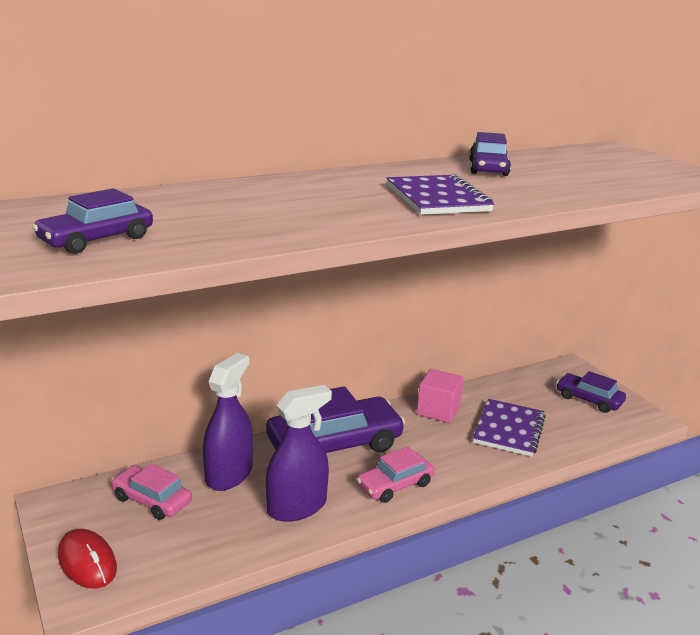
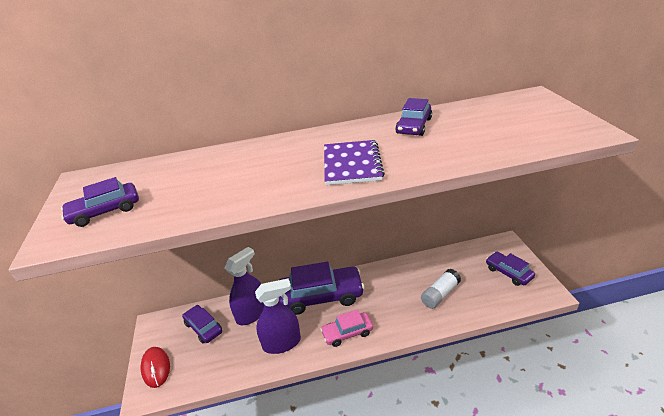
camera: 20 degrees right, 10 degrees up
pink car [111,464,192,520] -> purple car [182,305,222,343]
pink cube [417,369,463,423] -> none
purple notebook [473,399,546,457] -> white glue stick [421,269,461,309]

